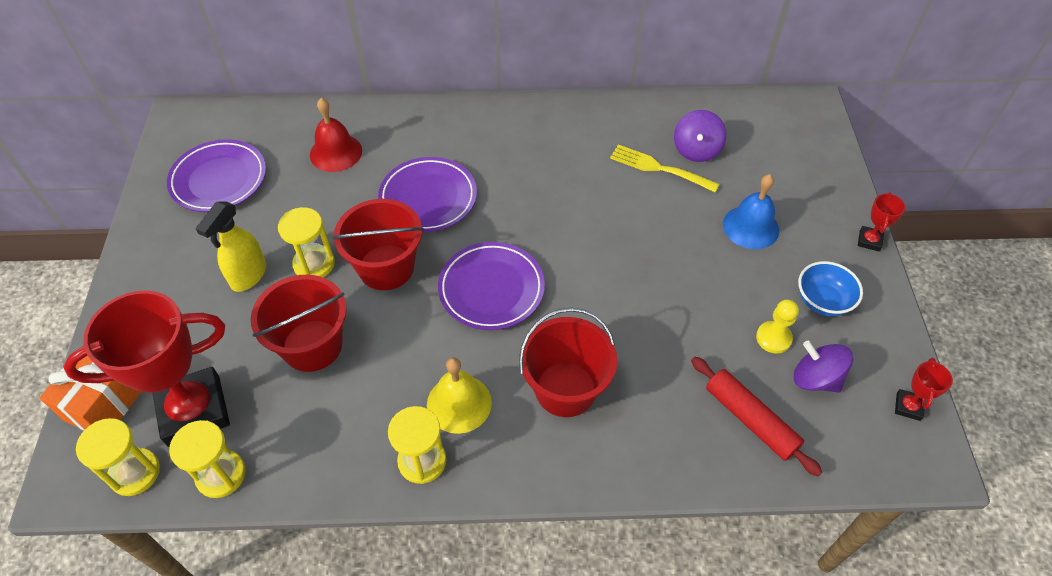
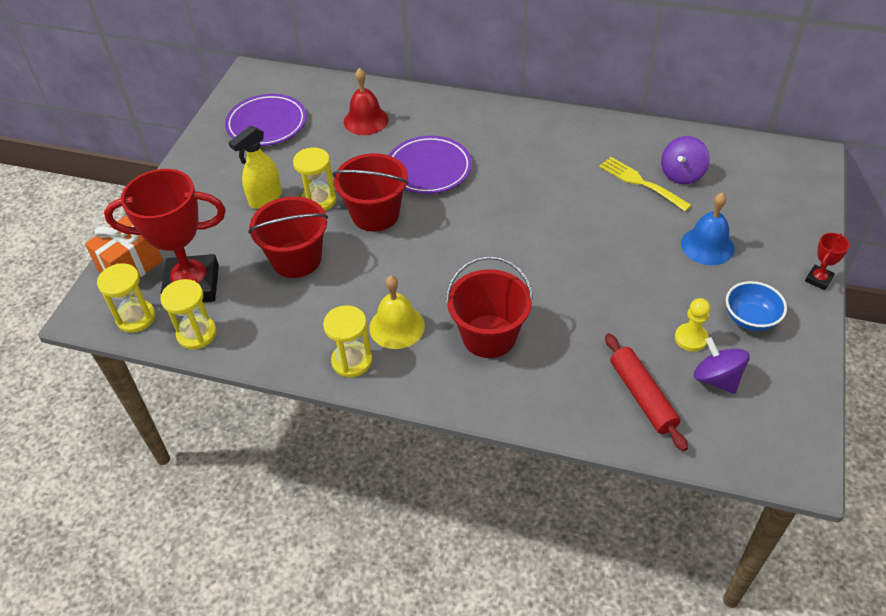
camera: 20 degrees right, 5 degrees down
purple plate [438,242,545,330] -> none
red trophy [895,358,953,421] -> none

